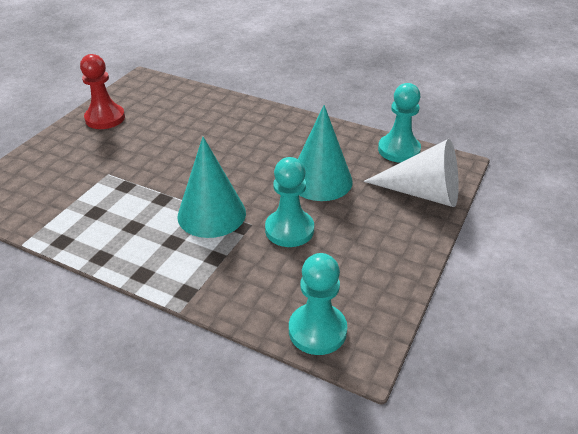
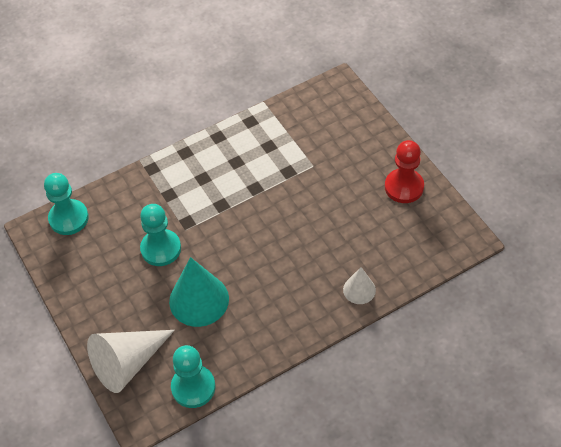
camera: 125 degrees right, 15 degrees up
turquoise cone [177,137,246,238] -> none
none -> white cone [343,267,376,304]

